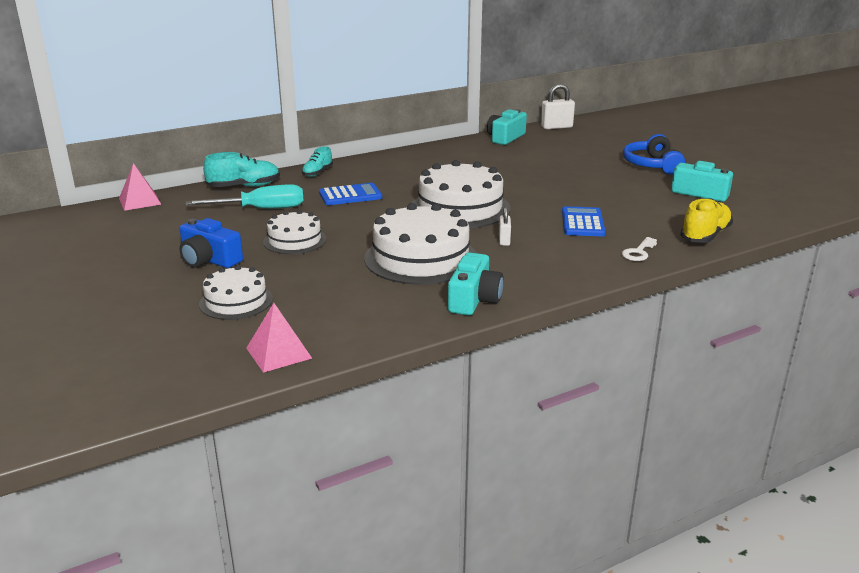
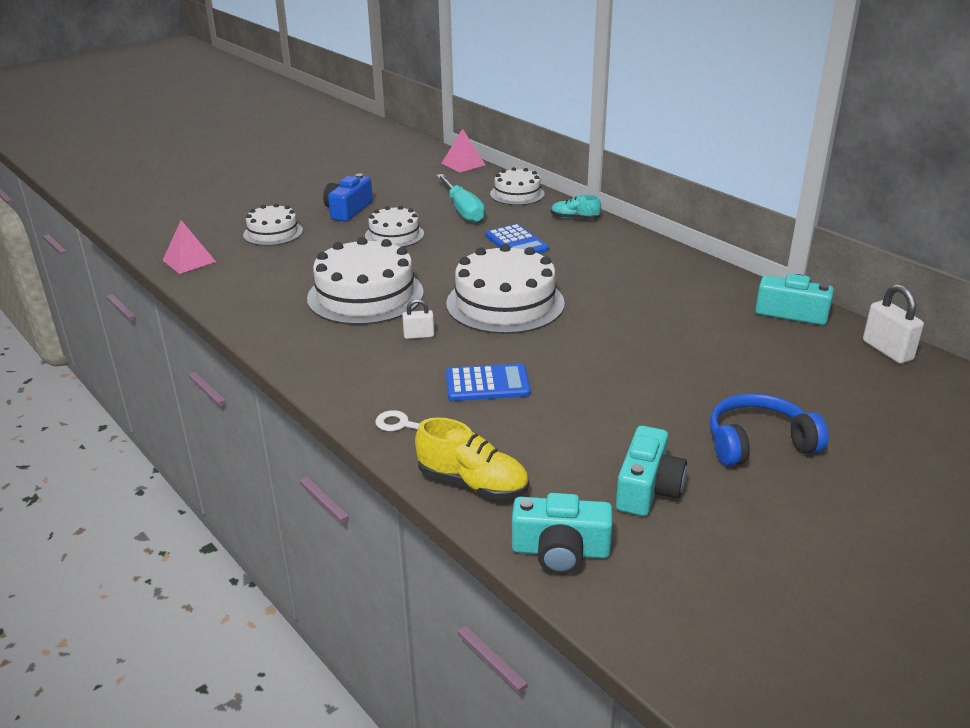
camera: 80 degrees right, 5 degrees up
turquoise shoe [203,152,280,187] -> white cake [490,167,545,205]
turquoise camera [448,252,504,316] -> turquoise camera moved to [512,493,613,575]

